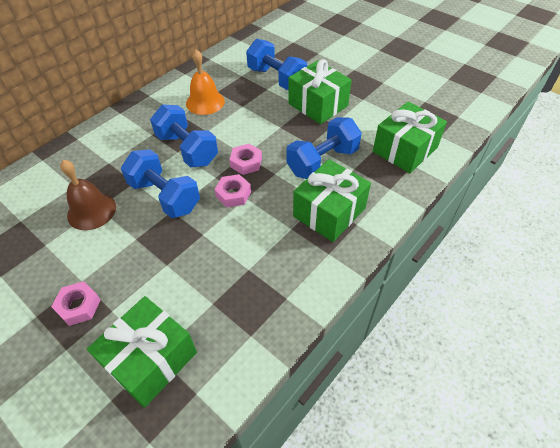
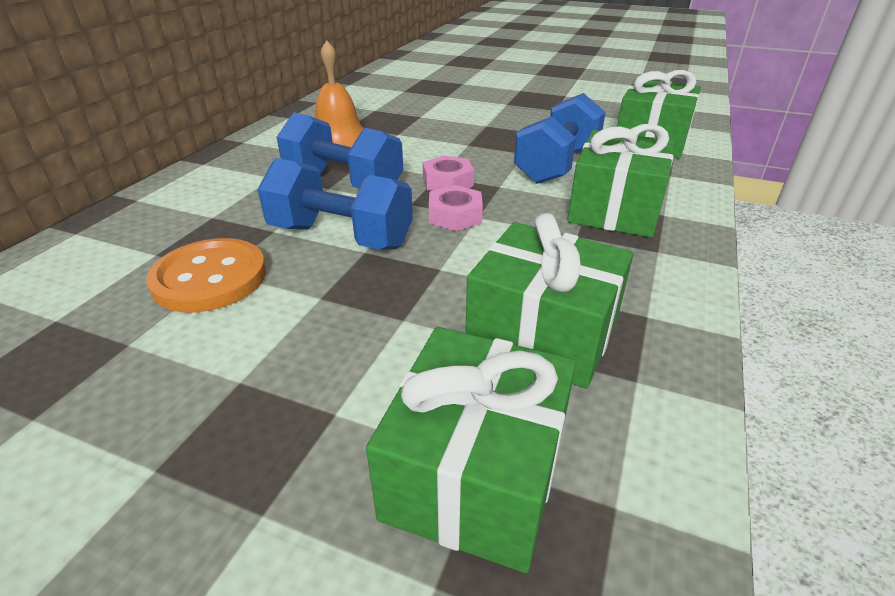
camera: 20 degrees left, 15 degrees down
pink nut [51,281,101,326] -> none
brown bell [60,160,116,230] -> orange button [146,238,266,313]
blue dumbbell [246,39,308,90] -> none
green gift [288,59,352,124] -> green gift moved to [465,213,634,389]

